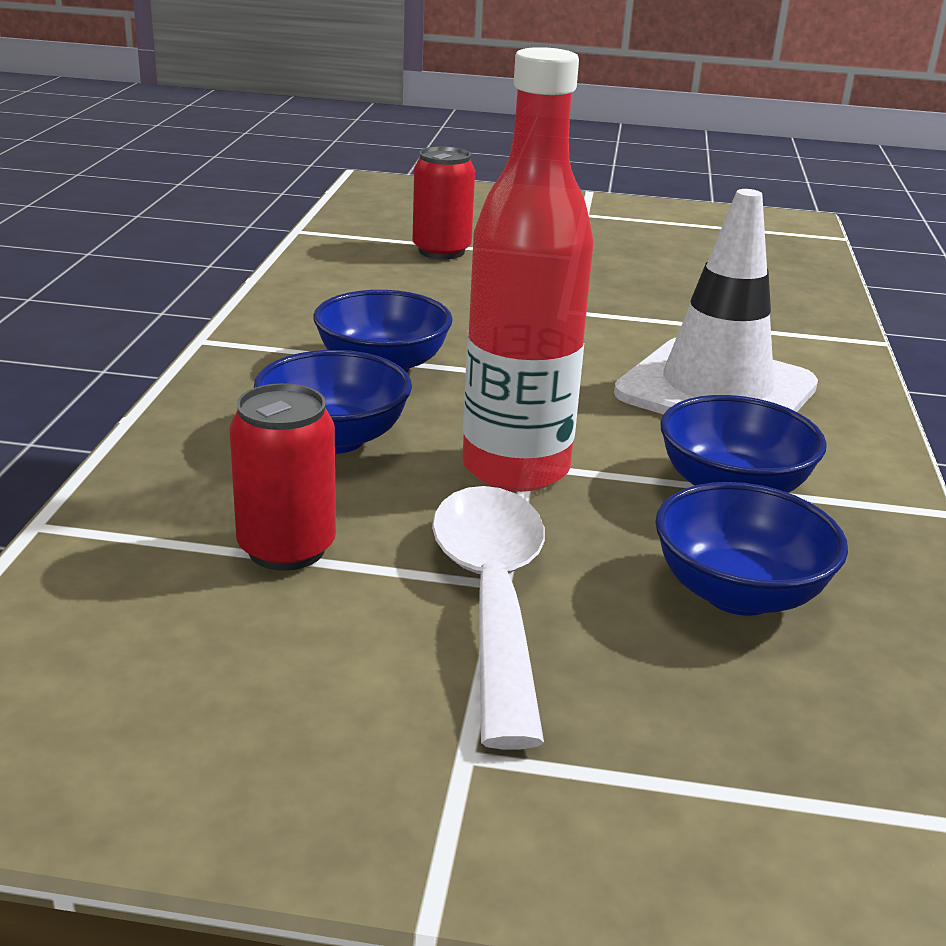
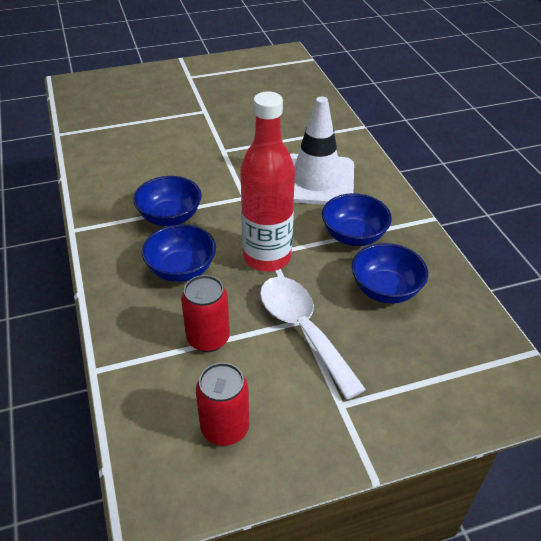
camera: 25 degrees left, 15 degrees up
red can [413,146,475,259] -> red can moved to [196,362,249,446]

